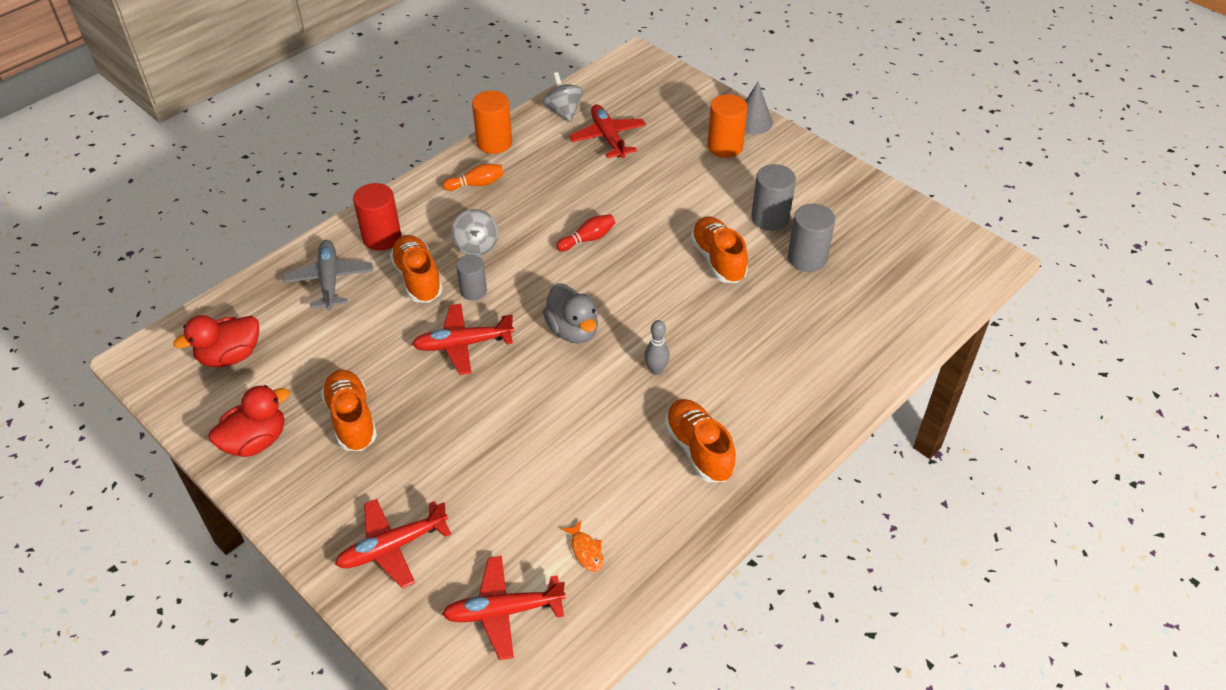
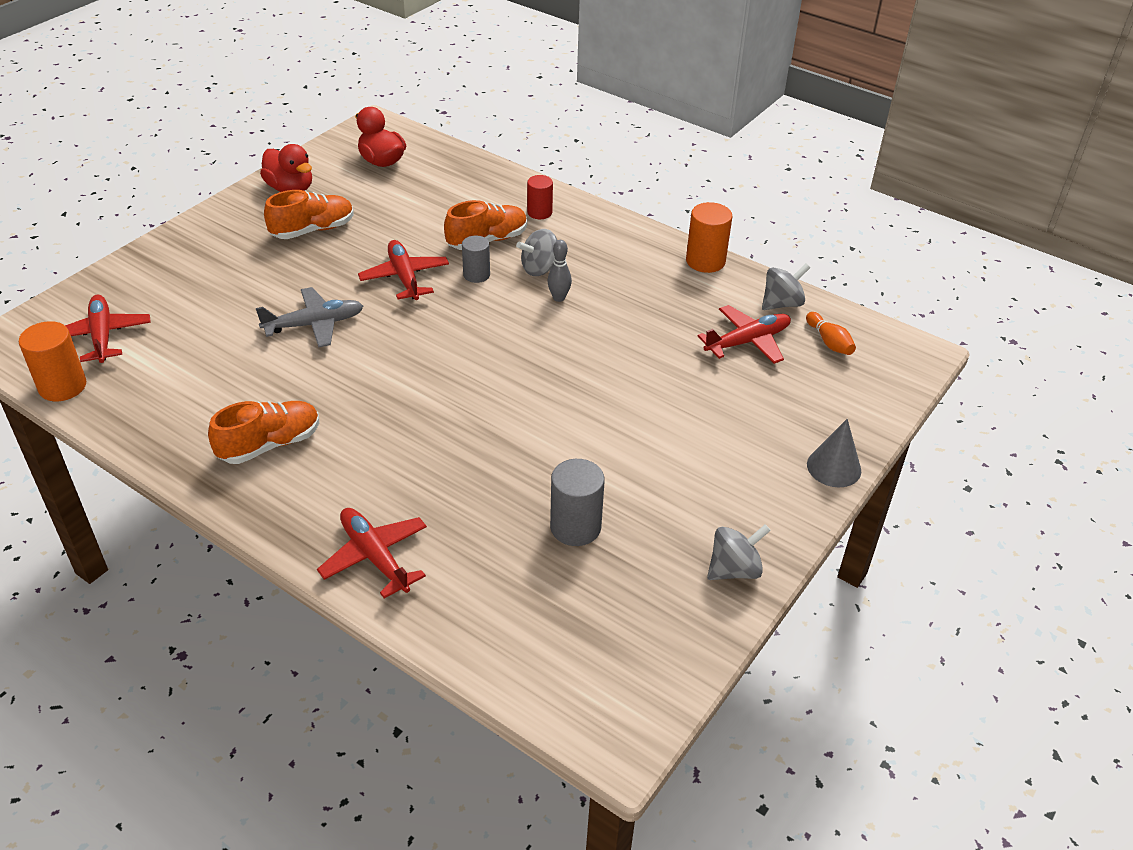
camera: 80 degrees right, 5 degrees down
grey plane [283,240,373,310] -> grey plane moved to [256,287,363,348]
red plane [335,499,451,589] -> red plane moved to [317,508,427,598]
red cylinder [353,183,401,251] -> red cylinder [527,175,553,219], size x0.66
orange bowling pin [443,164,504,191] -> orange bowling pin moved to [806,312,856,355]
grey duck [543,284,598,343] -> none
red bowling pin [556,214,615,251] -> none
orange fish [561,520,603,572] -> none
grey bowling pin [645,320,670,375] -> grey bowling pin moved to [547,240,572,302]
orange shoe [690,216,748,283] -> none
orange cylinder [707,94,748,158] -> orange cylinder moved to [19,321,86,401]
grey cylinder [751,164,796,231] -> none
none -> grey spinning top [707,524,771,580]

